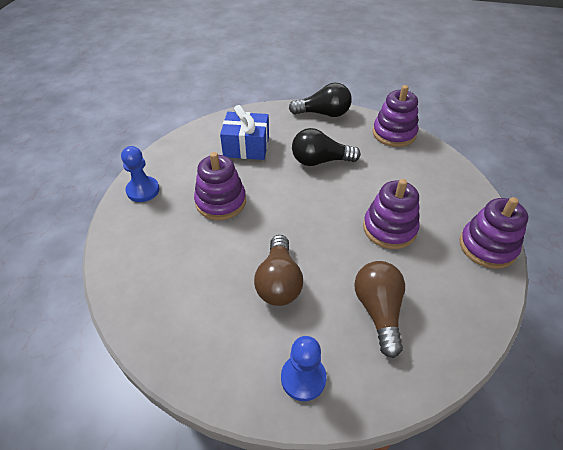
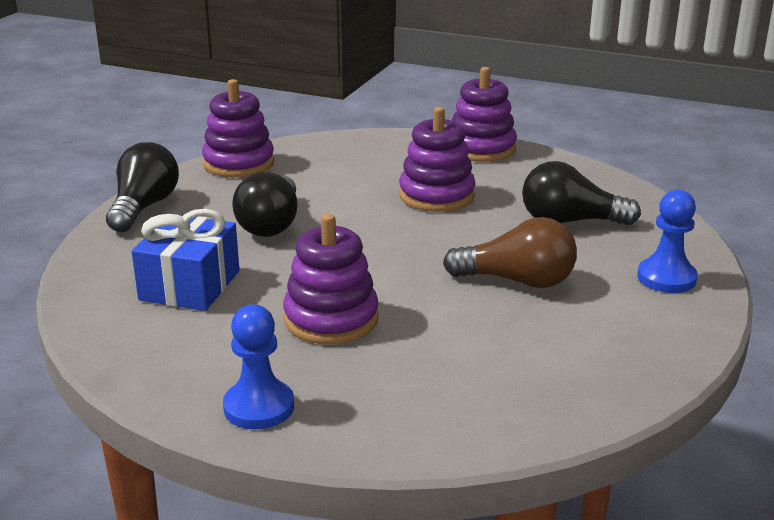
camera: 80 degrees left, 20 degrees down
brown light bulb [354,261,405,358] -> black light bulb [522,161,641,225]

